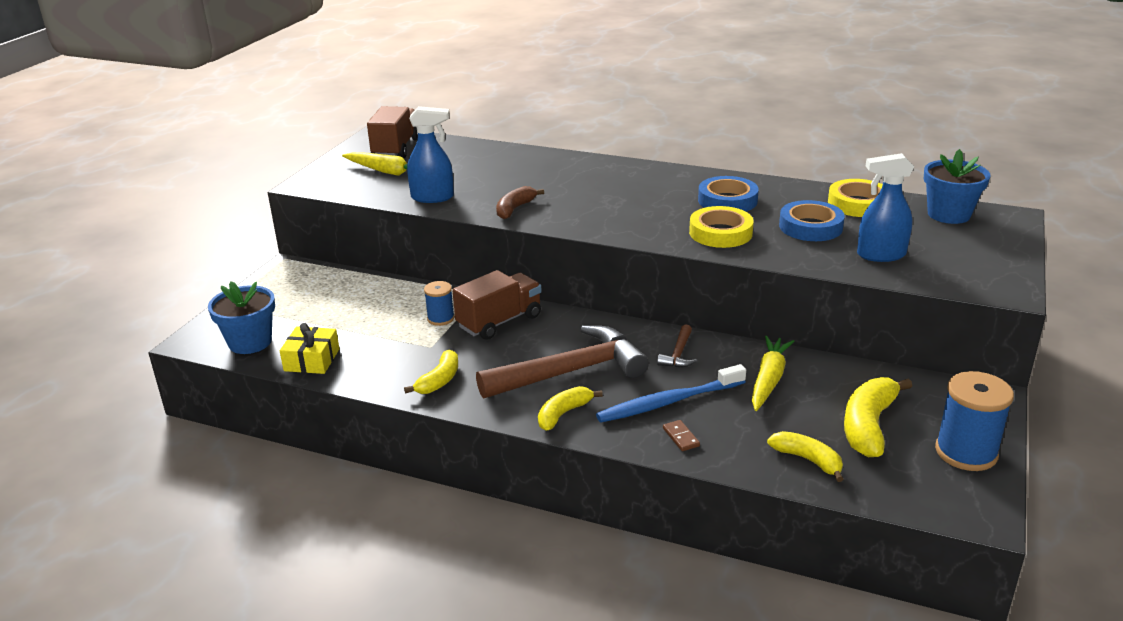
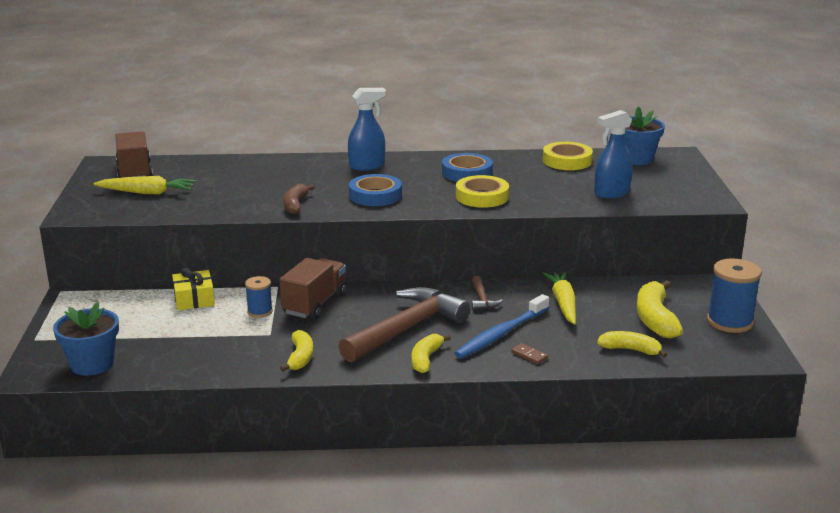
camera: 25 degrees left, 5 degrees down
yellow gift [280,323,339,374] -> yellow gift moved to [172,268,215,310]
blue spray bottle [407,106,454,203] -> blue spray bottle moved to [348,88,386,171]
blue tape [779,200,845,241] -> blue tape moved to [349,174,402,206]

